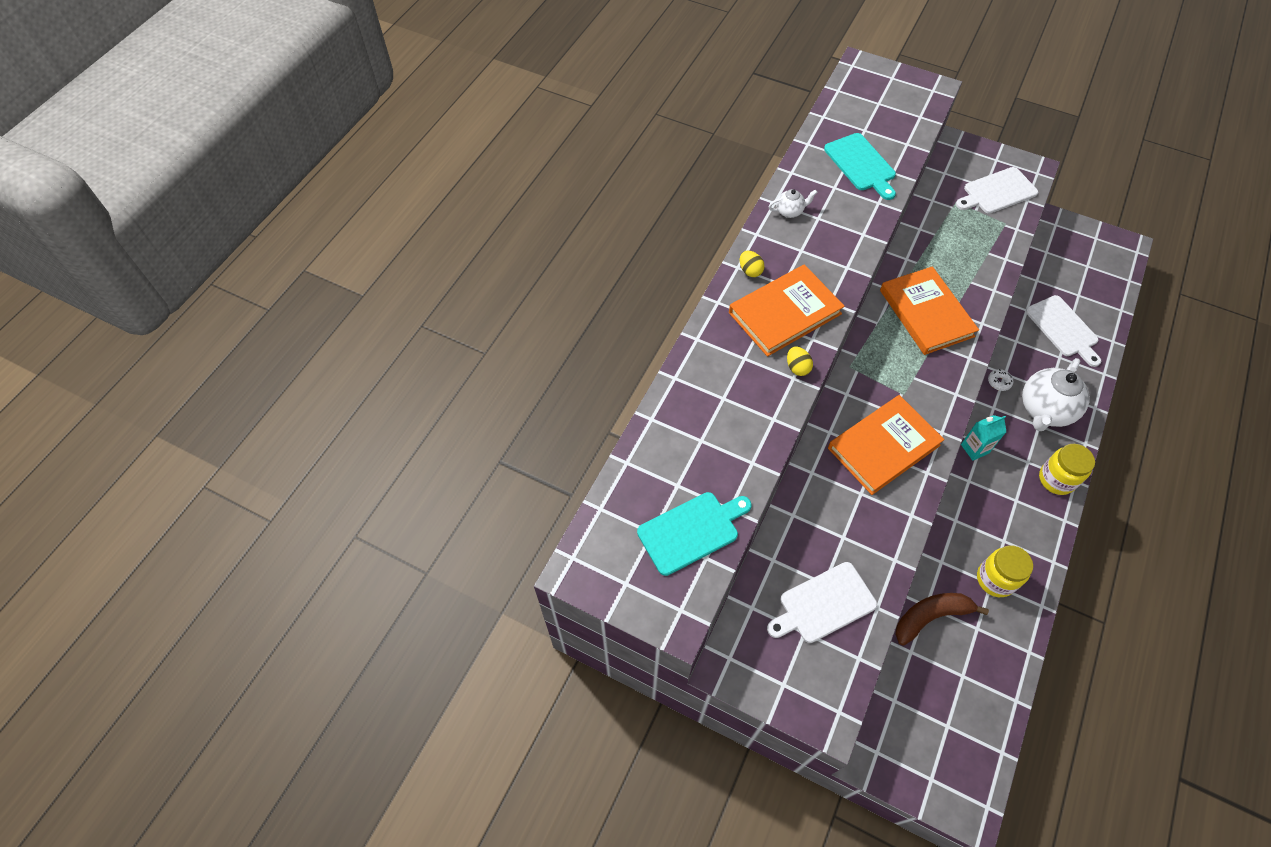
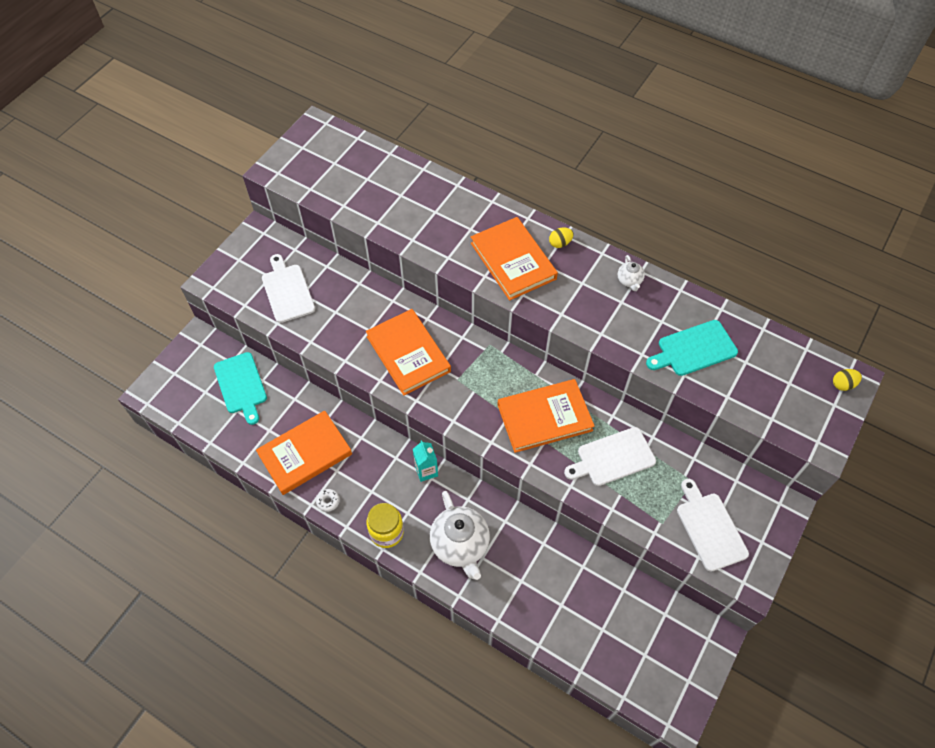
camera: 95 degrees right, 0 degrees up
turquoise cutting board [637,492,752,576] -> turquoise cutting board moved to [214,352,267,425]
yellow egg [787,346,813,376] -> yellow egg moved to [833,369,862,391]
brown banana [895,593,989,646] -> none
yellow jar [977,545,1033,597] -> orange book [256,410,352,495]
white donut [988,369,1013,391] -> white donut moved to [316,489,340,512]
white teapot [1022,358,1090,431] -> white teapot turned 150 degrees counterclockwise [430,491,490,580]
white cutting board [1026,295,1101,367] -> white cutting board moved to [564,427,656,486]

